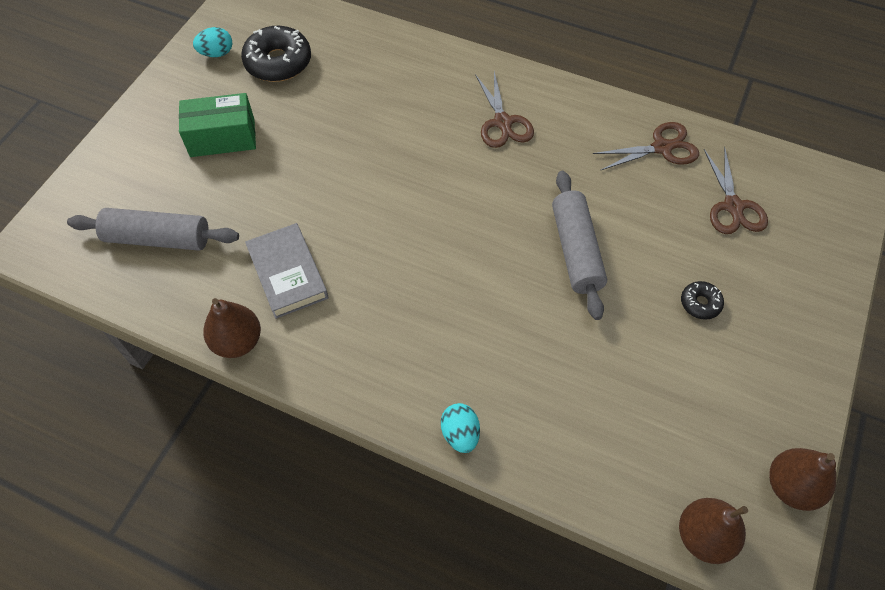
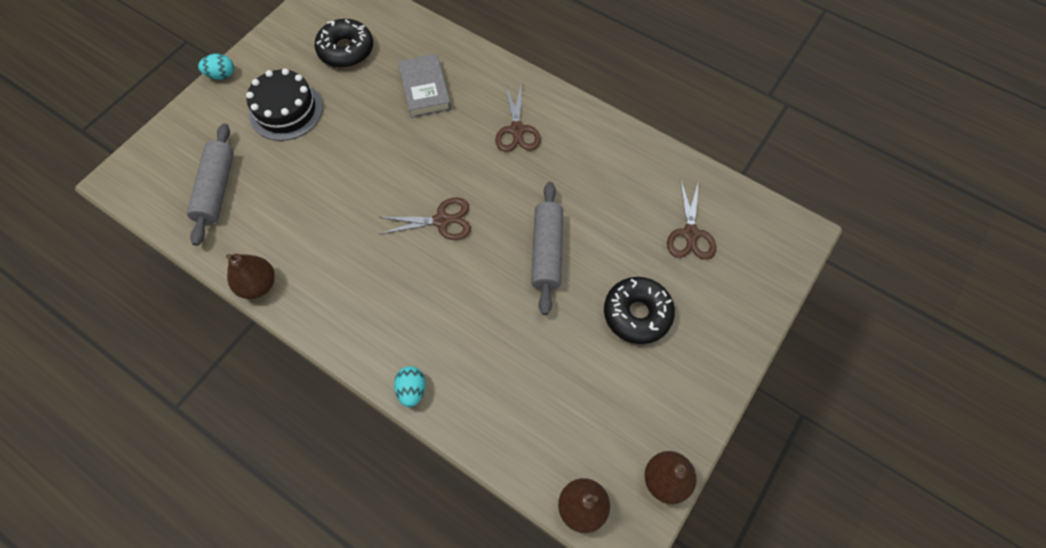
camera: 10 degrees right, 5 degrees up
grey rolling pin [67,208,239,251] -> grey rolling pin turned 75 degrees clockwise [187,123,234,246]
green box [179,93,256,157] -> black cake [246,68,323,141]
turquoise egg [193,27,232,57] -> turquoise egg moved to [198,54,234,80]
grey book [245,223,329,319] -> grey book moved to [398,53,451,118]
brown scissors [593,122,699,171] -> brown scissors moved to [378,197,471,240]
black donut [681,281,724,320] -> black donut [604,277,675,344], size x1.99

